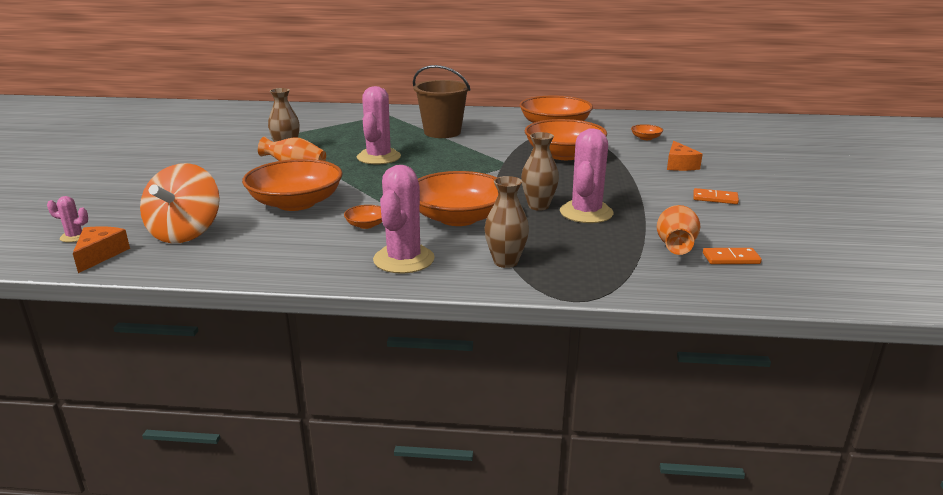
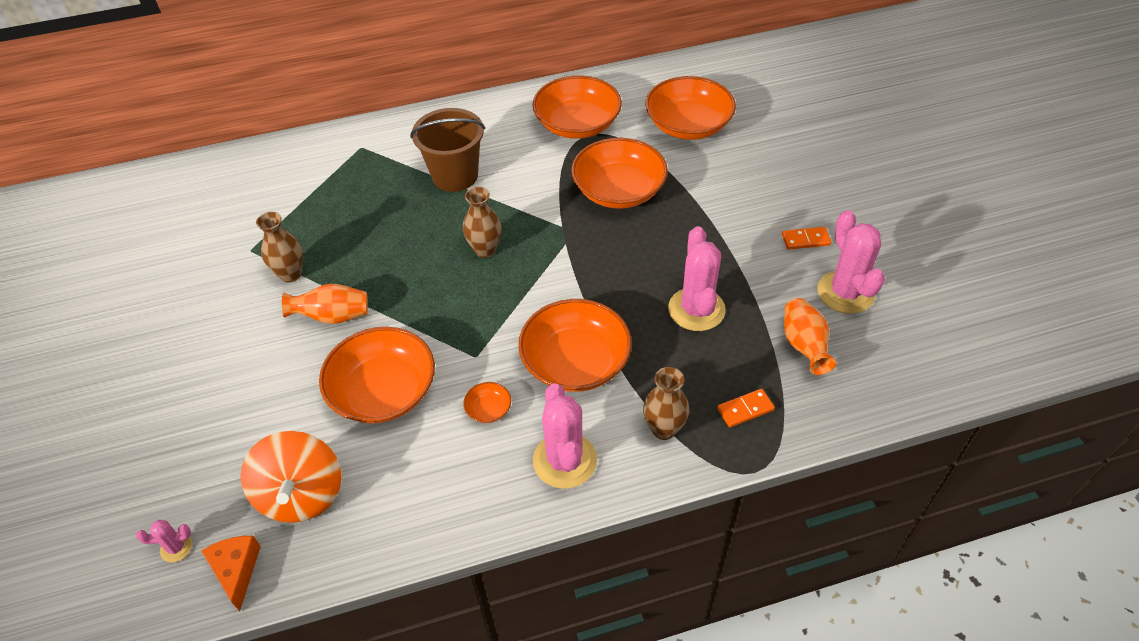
camera: 20 degrees left, 25 degrees up
pink cactus [357,86,401,164] -> pink cactus moved to [817,210,885,314]
brown vase [521,132,559,211] -> brown vase moved to [463,187,501,258]
orange bowl [631,124,663,140] -> orange bowl [646,76,736,140], size x2.41
orange cheese [667,141,703,171] -> none
orange domino [703,248,762,264] -> orange domino moved to [717,389,775,427]

